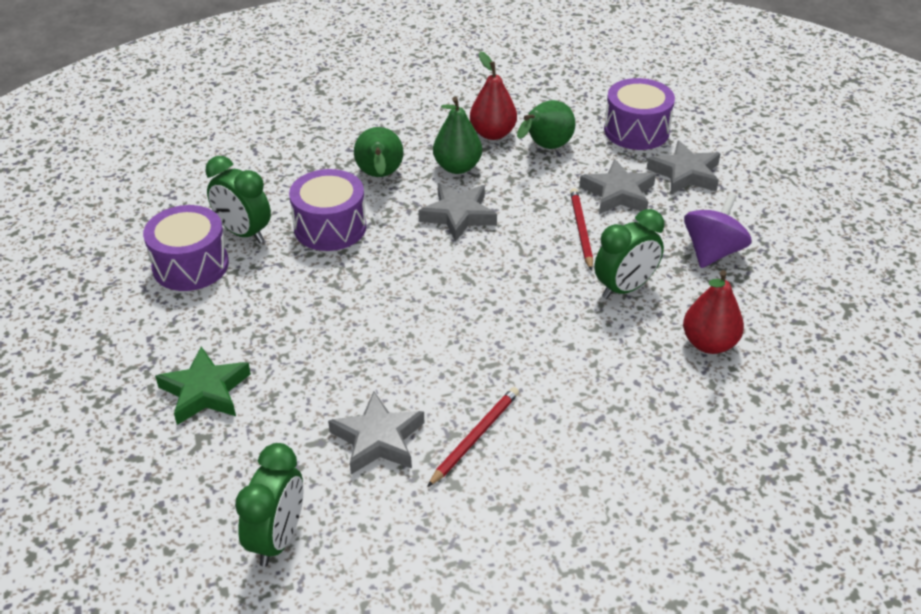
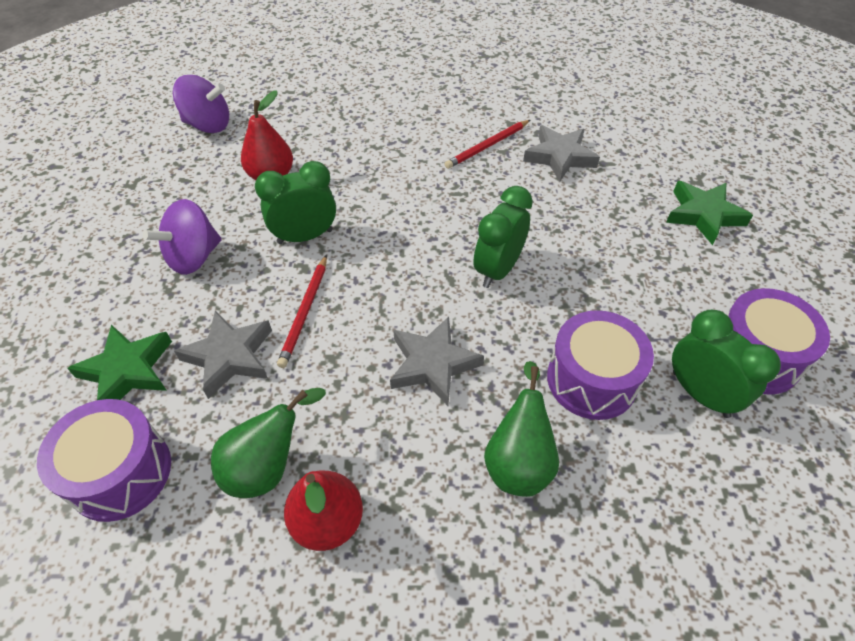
camera: 165 degrees left, 10 degrees up
green clock [235,443,304,567] -> green clock moved to [473,186,533,288]
green pear [433,97,482,174] -> none
grey star [647,140,721,194] -> green star [67,325,172,400]
none -> purple spinning top [173,75,229,133]

